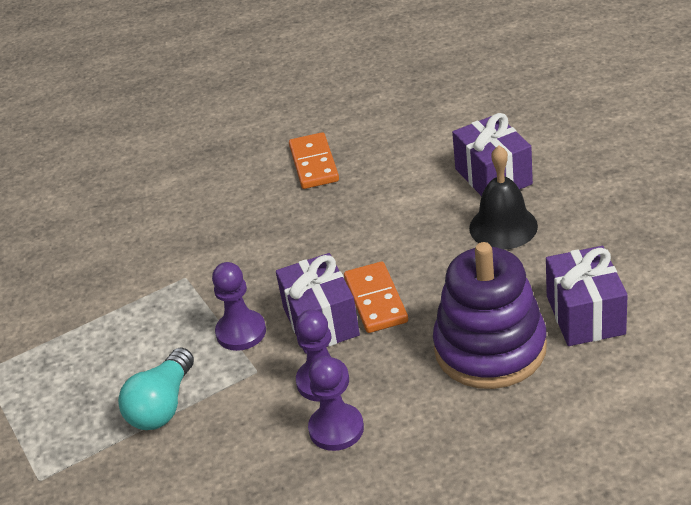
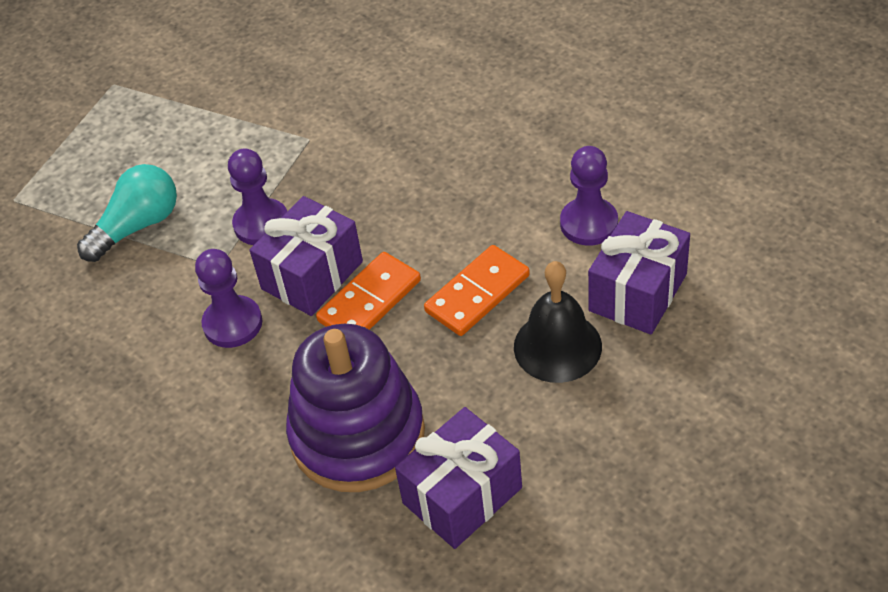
camera: 55 degrees right, 10 degrees up
turquoise light bulb [118,348,194,430] -> turquoise light bulb turned 150 degrees clockwise [77,164,177,262]
orange domino [289,132,339,189] -> orange domino moved to [424,245,530,336]
purple pawn [308,356,364,451] -> purple pawn moved to [560,146,618,246]

